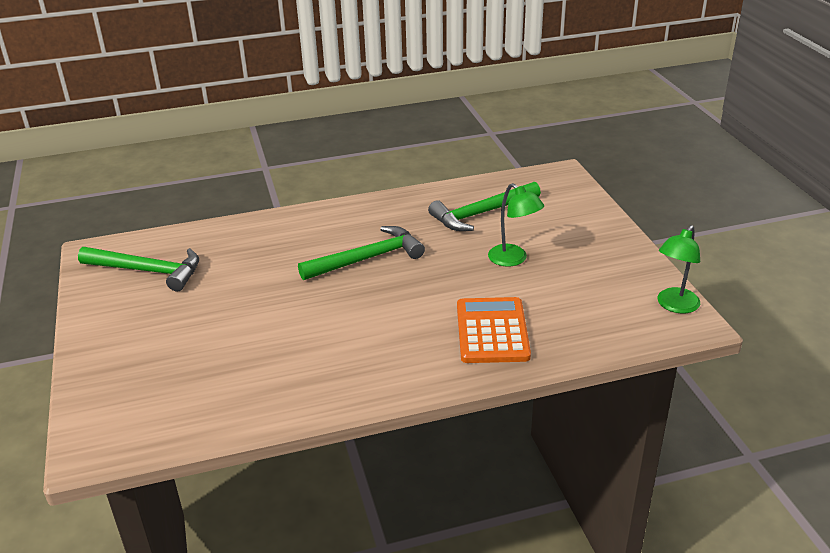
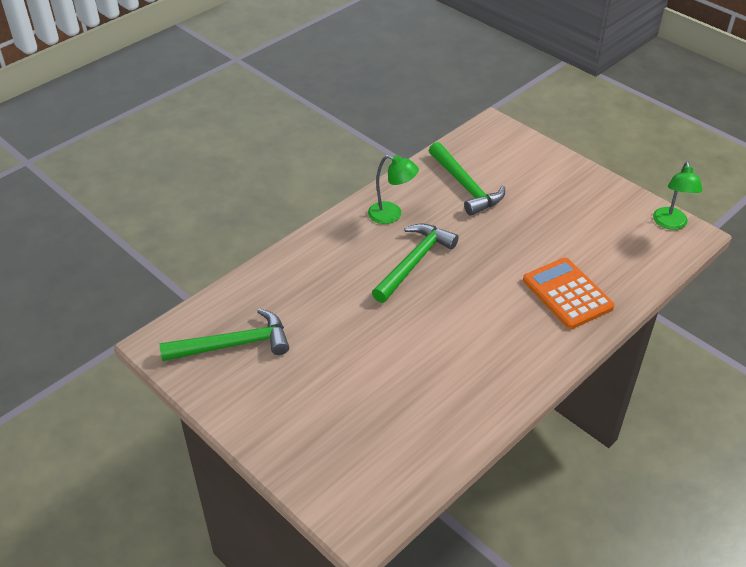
camera: 30 degrees left, 10 degrees up
green hammer [428,182,541,231] -> green hammer turned 60 degrees counterclockwise [429,142,505,216]
green lamp [488,183,544,267] -> green lamp moved to [368,155,419,224]

